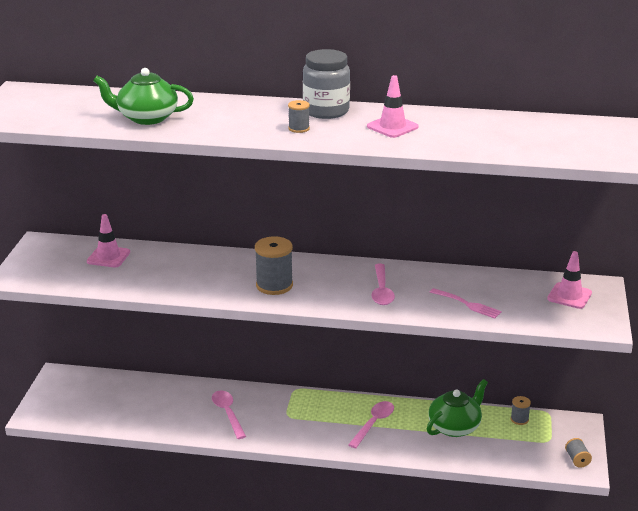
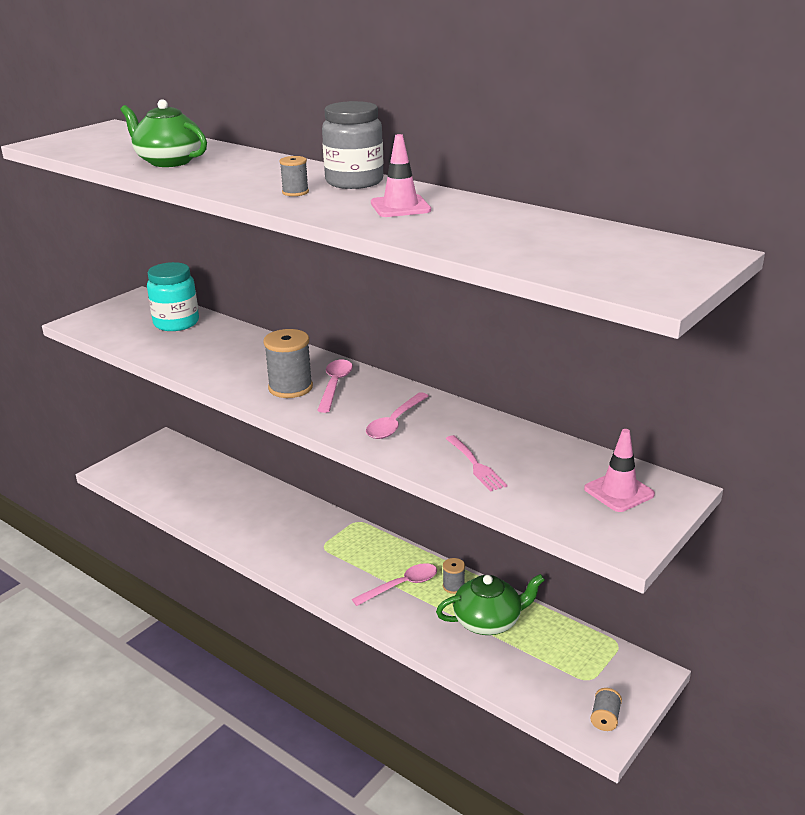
camera: 30 degrees right, 0 degrees up
pink traffic cone [87,214,130,267] -> turquoise jar [147,262,199,331]
pink spoon [212,390,246,439] -> pink spoon moved to [317,359,353,413]
grey spool [511,396,531,425] -> grey spool moved to [443,558,465,594]

